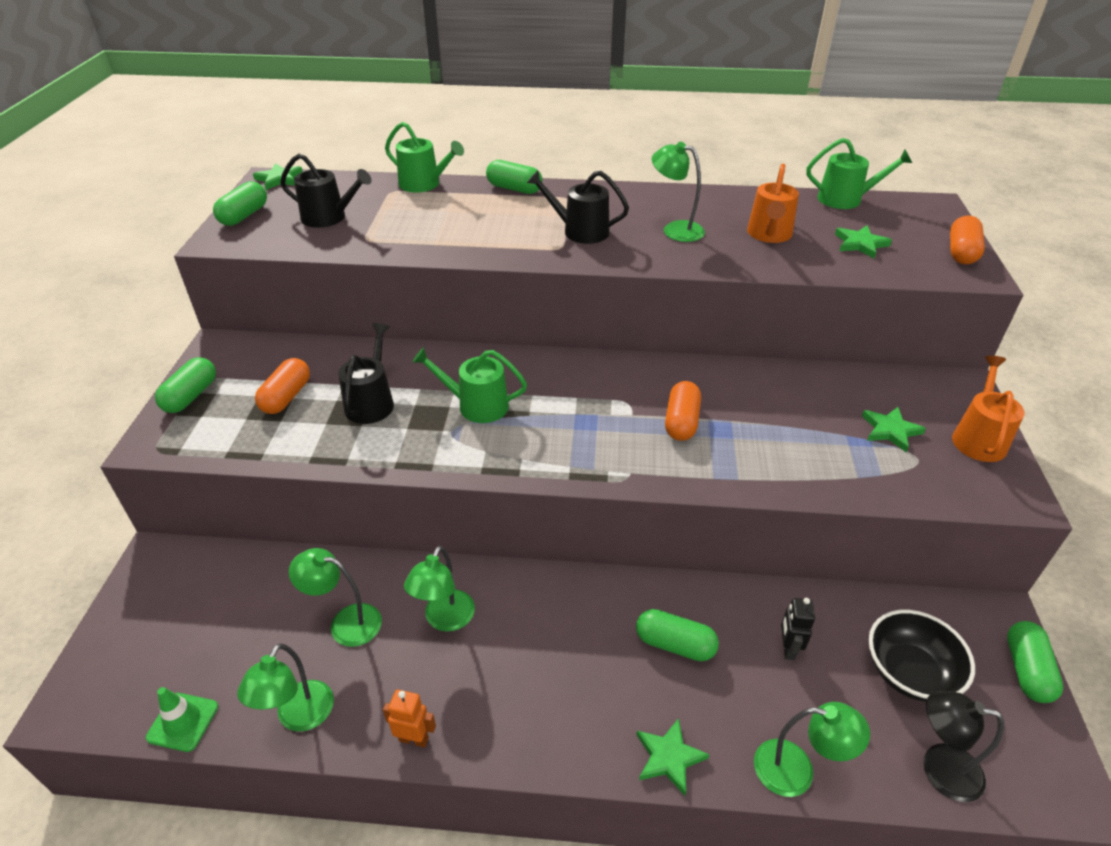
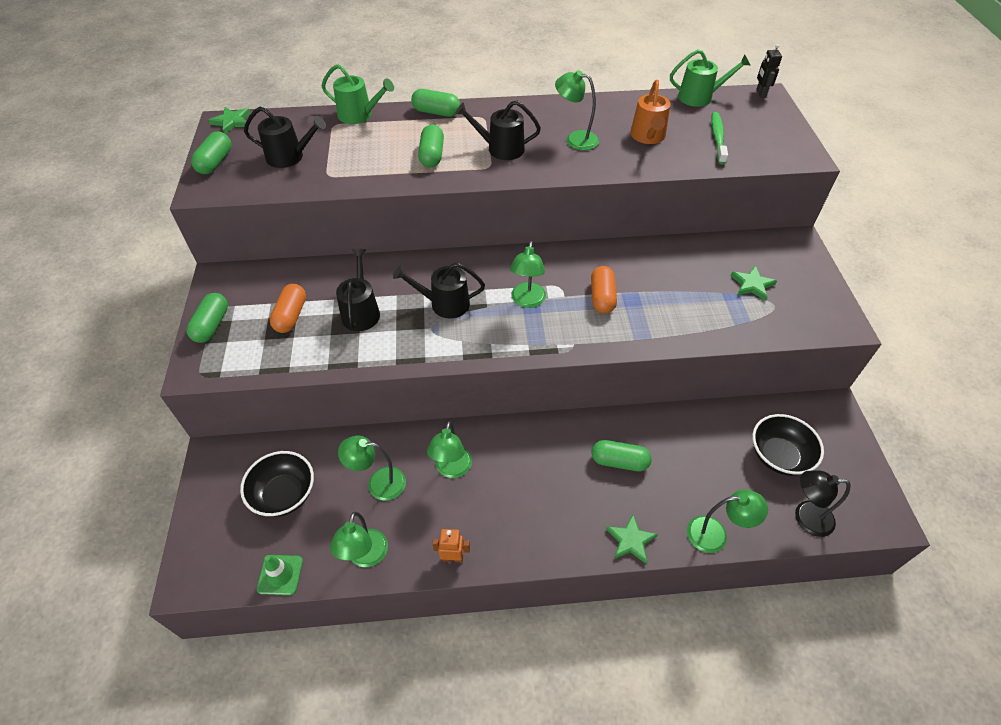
camera: 10 degrees left, 10 degrees up
green watering can [412,347,527,423] -> black watering can [393,263,485,318]
black robot [781,598,815,660] -> black robot moved to [756,44,782,98]
green star [835,225,892,258] -> green toothbrush [711,112,728,164]
orange capsule [950,216,985,264] -> none
orange watering can [952,356,1025,462] -> none
green capsule [1007,621,1063,703] -> green capsule moved to [418,125,444,167]
none -> black bowl [240,451,314,517]
none -> green lamp [510,241,546,308]

